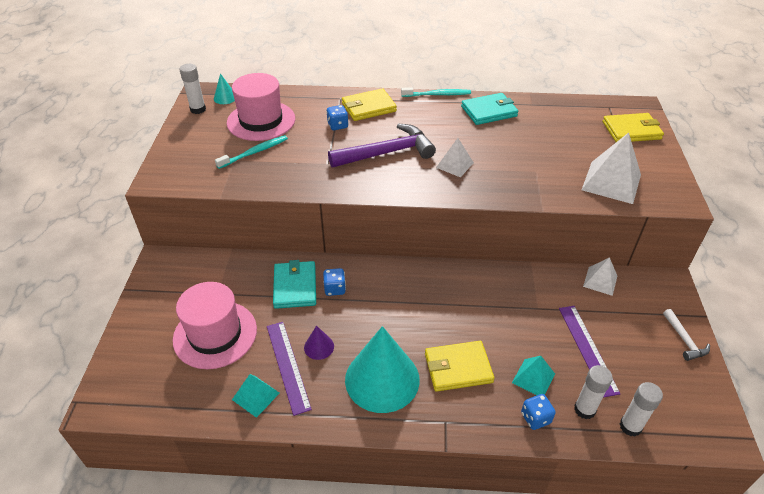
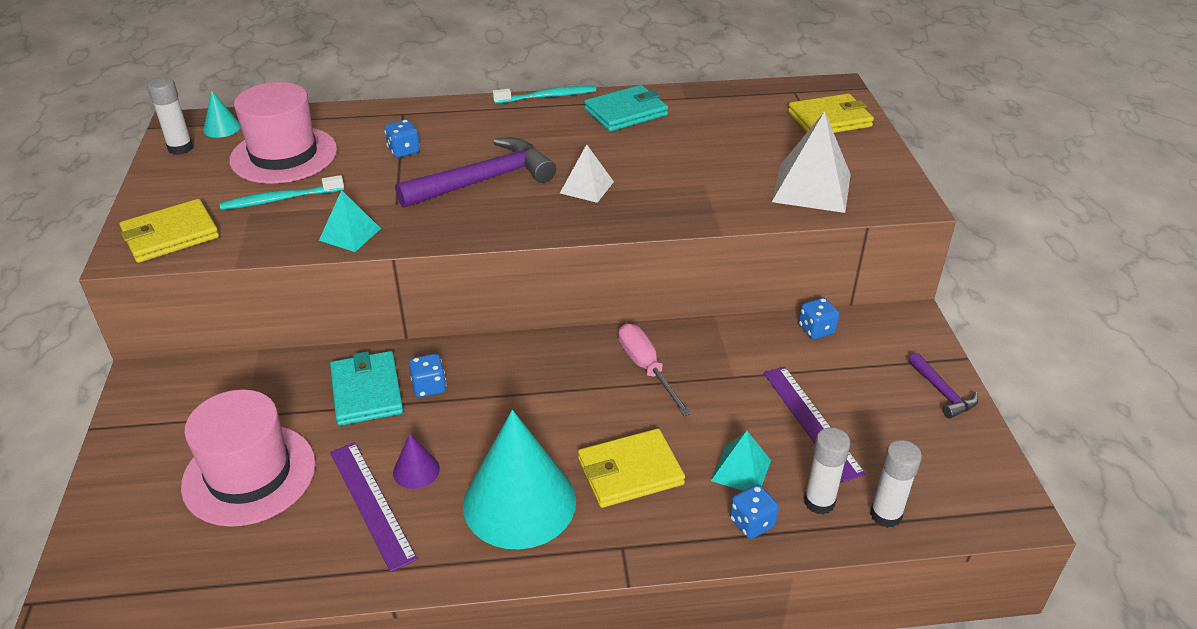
camera: 10 degrees left, 5 degrees down
turquoise toothbrush [215,135,288,169] -> turquoise toothbrush turned 150 degrees counterclockwise [220,175,344,210]
turquoise pyramid [232,374,280,418] -> turquoise pyramid moved to [319,190,381,252]
yellow wallet [342,88,397,121] -> yellow wallet moved to [120,199,219,263]
white pyramid [583,257,617,296] -> blue dice [799,298,839,339]
white hammer [663,309,710,361] -> purple hammer [909,353,978,419]
none -> pink screwdriver [618,323,692,416]

